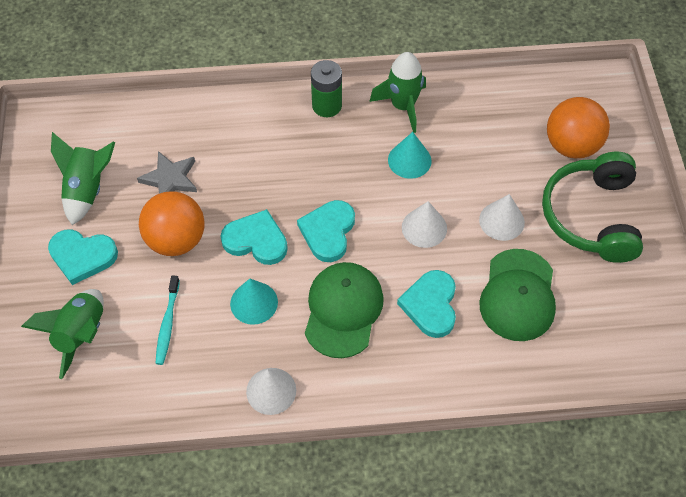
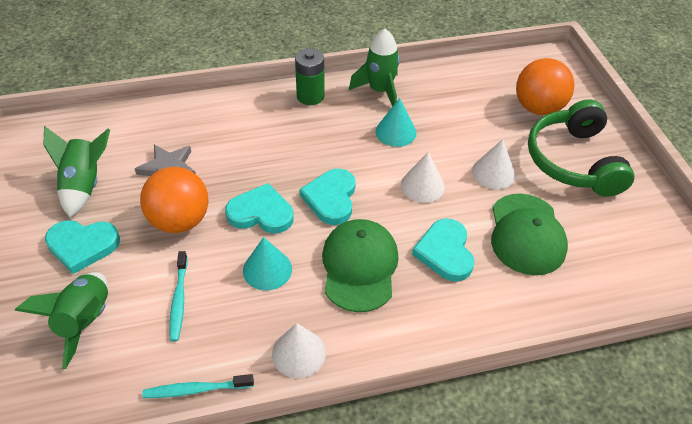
camera: 10 degrees left, 10 degrees down
none -> turquoise toothbrush [142,374,254,398]

